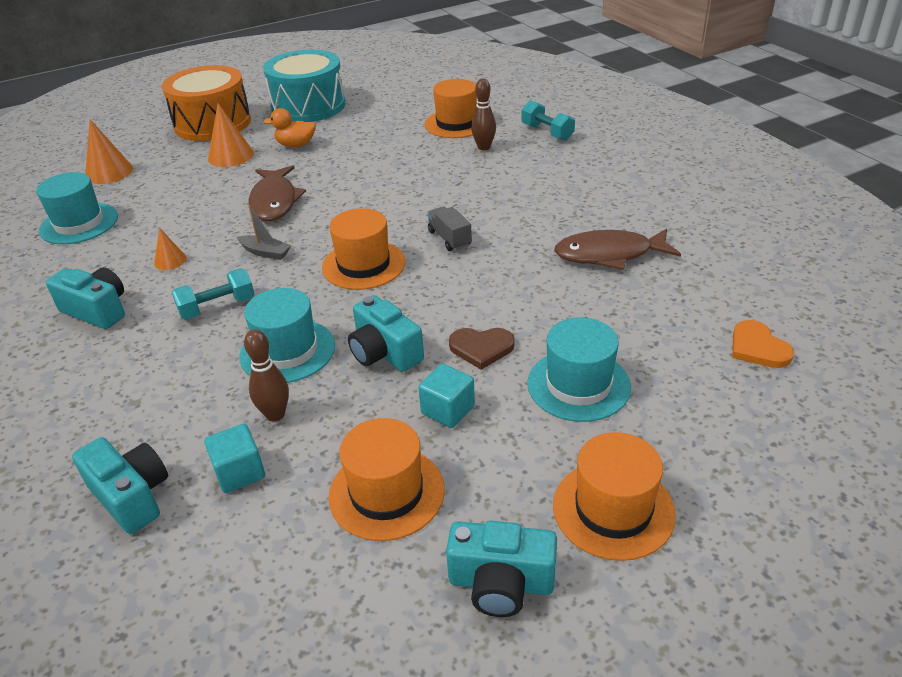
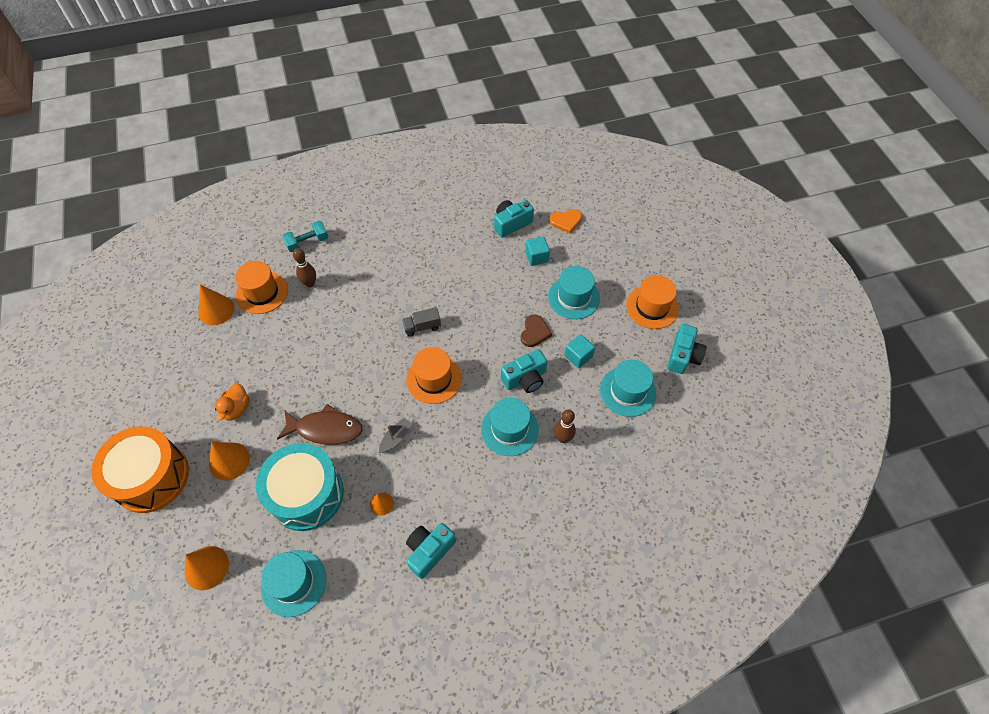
camera: 80 degrees left, 20 degrees up
turquoise camera [72,437,168,534] -> turquoise camera moved to [494,200,534,238]
turquoise dumbbell [172,268,255,320] -> none
turquoise cube [204,424,265,493] -> turquoise cube moved to [526,237,550,266]
turquoise drum [263,50,346,122] -> turquoise drum moved to [256,443,344,531]
orange hat [328,418,445,541] -> turquoise hat [600,360,656,417]
brown fish [554,228,681,270] -> none
none -> orange cone [198,285,234,325]

